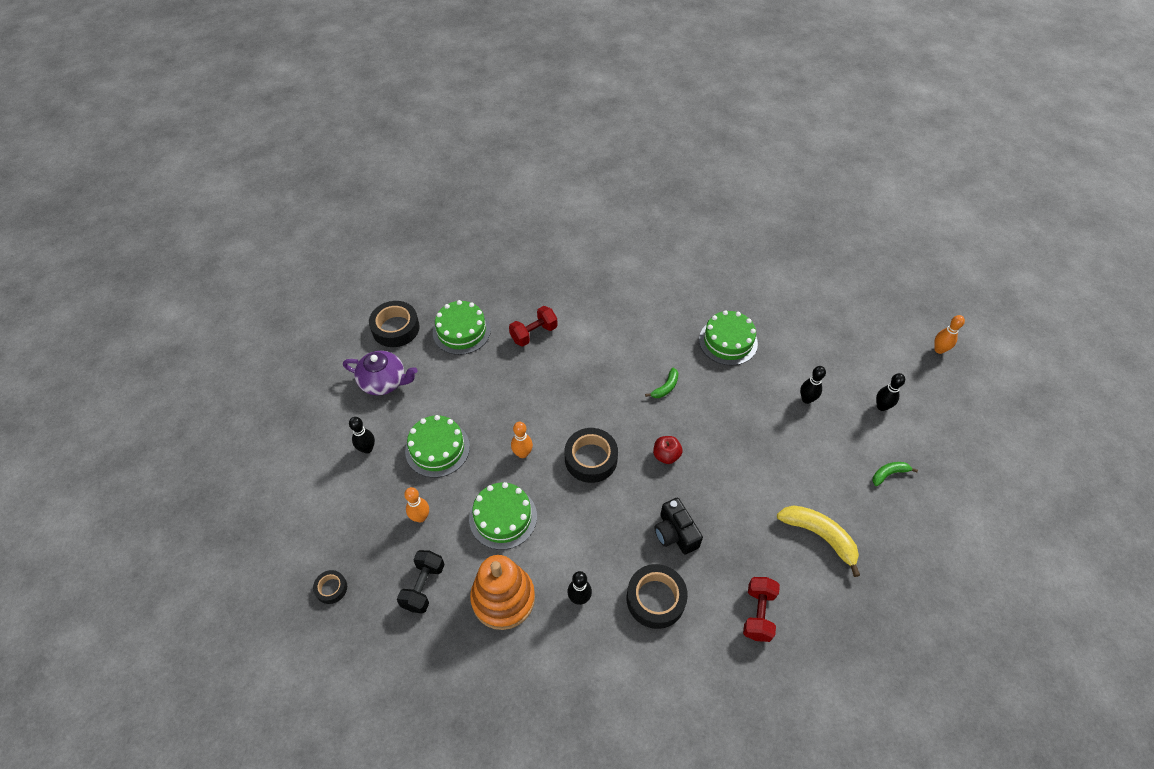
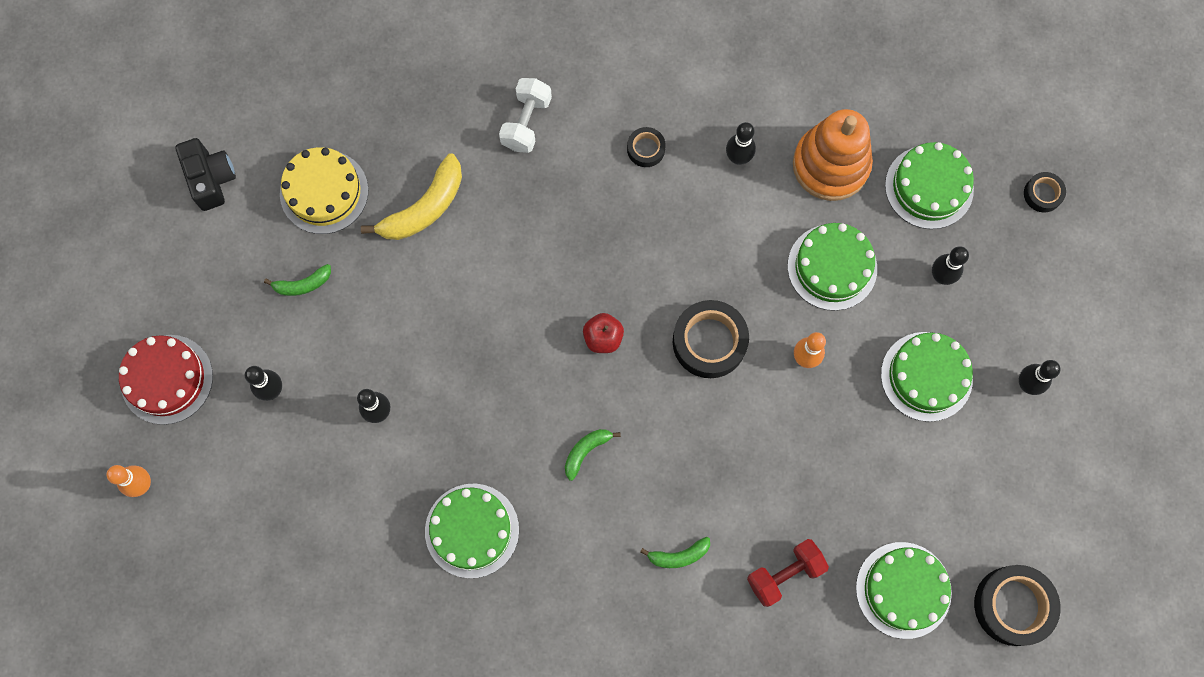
camera: 175 degrees left, 20 degrees up
purple teapot [343,351,418,395] -> none
black dumbbell [397,550,445,614] -> green cake [885,142,974,229]
orange bowling pin [404,487,429,522] -> black bowling pin [932,246,969,285]
black tape [627,564,688,629] -> black tape [627,127,666,167], size x0.53
black camera [654,498,703,555] -> black camera moved to [175,138,236,211]
red dumbbell [743,577,780,642] -> white dumbbell [499,78,552,153]
yellow banana [777,505,860,577] -> yellow banana turned 90 degrees counterclockwise [361,153,462,240]
none -> red cake [119,335,213,425]
none -> yellow cake [280,147,369,234]
none -> green banana [640,537,710,568]

